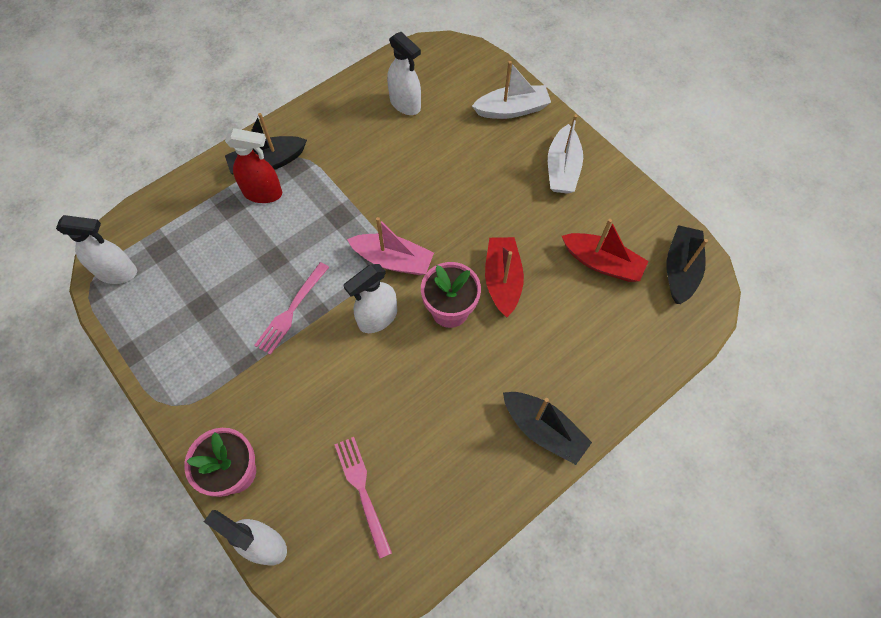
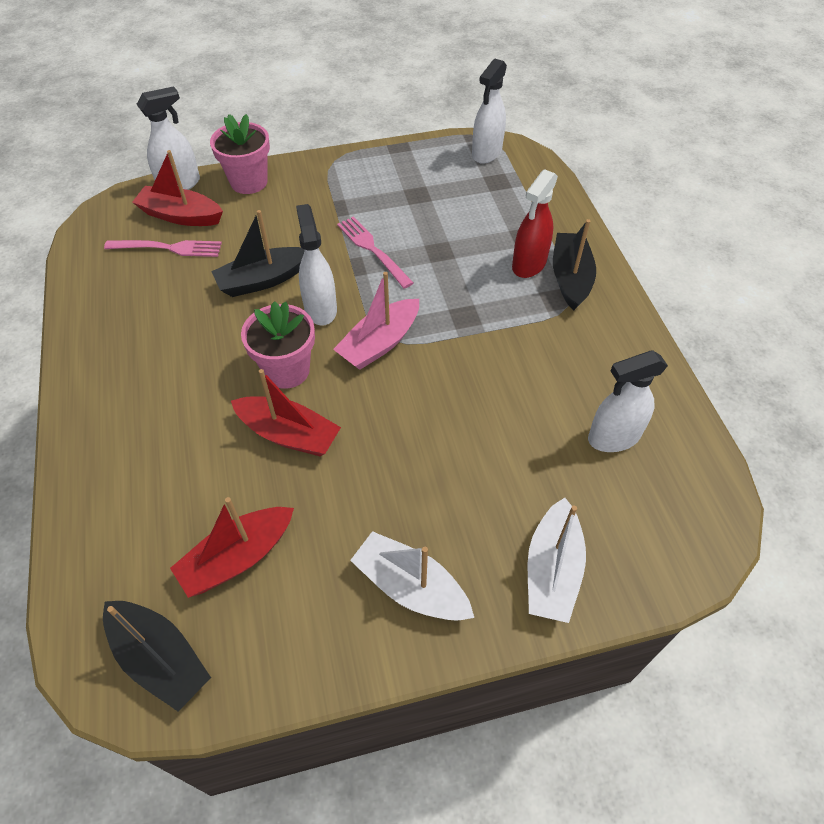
camera: 115 degrees right, 10 degrees down
black boat [503,392,592,465] -> black boat moved to [211,210,305,297]
none -> red boat [132,150,223,226]

